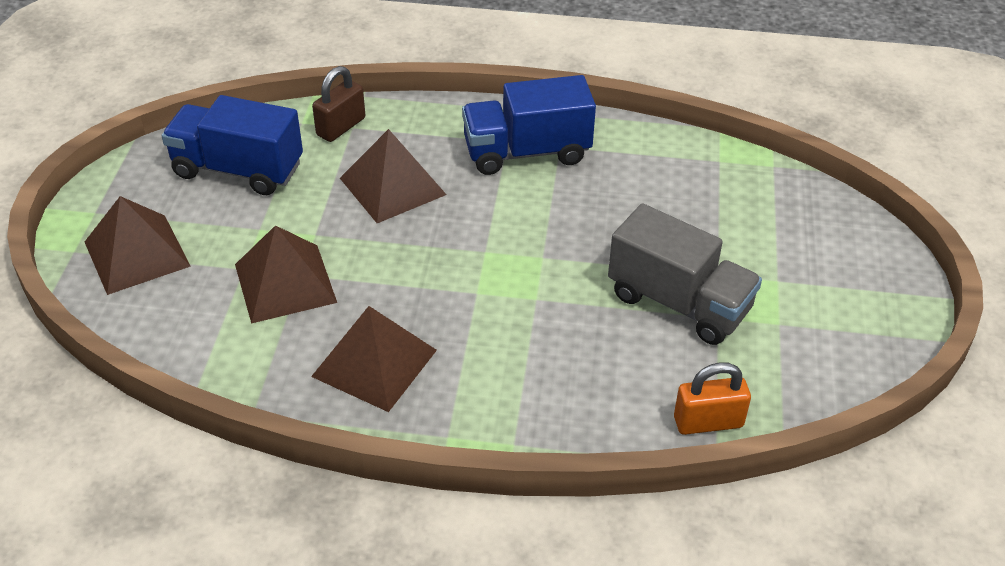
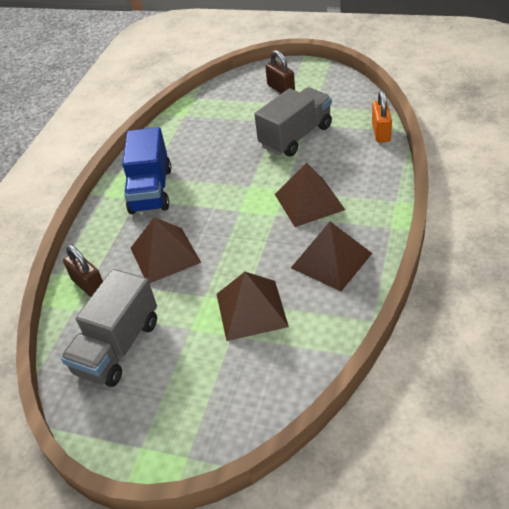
camera: 75 degrees left, 0 degrees up
brown pyramid [85,196,190,295] -> brown pyramid moved to [275,163,345,227]
blue truck [162,95,303,195] -> grey truck [61,269,157,387]
none -> brown padlock [265,50,295,94]

